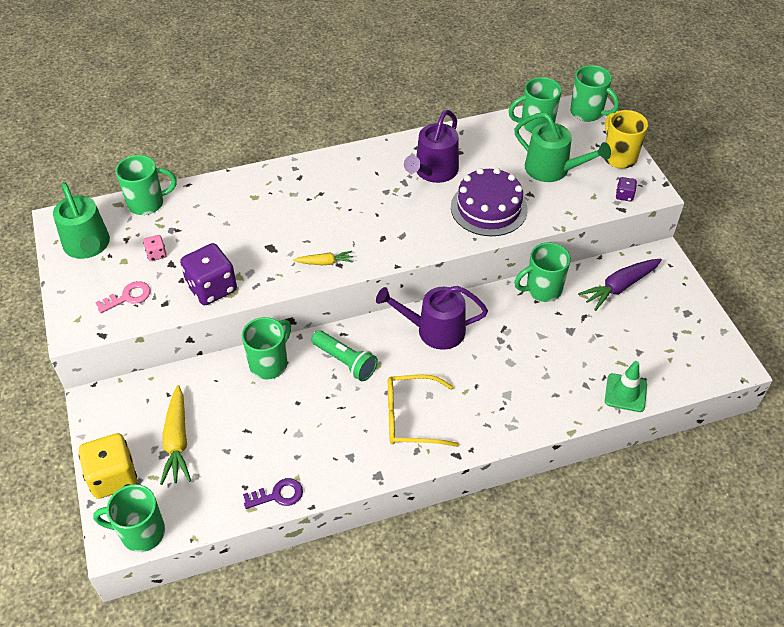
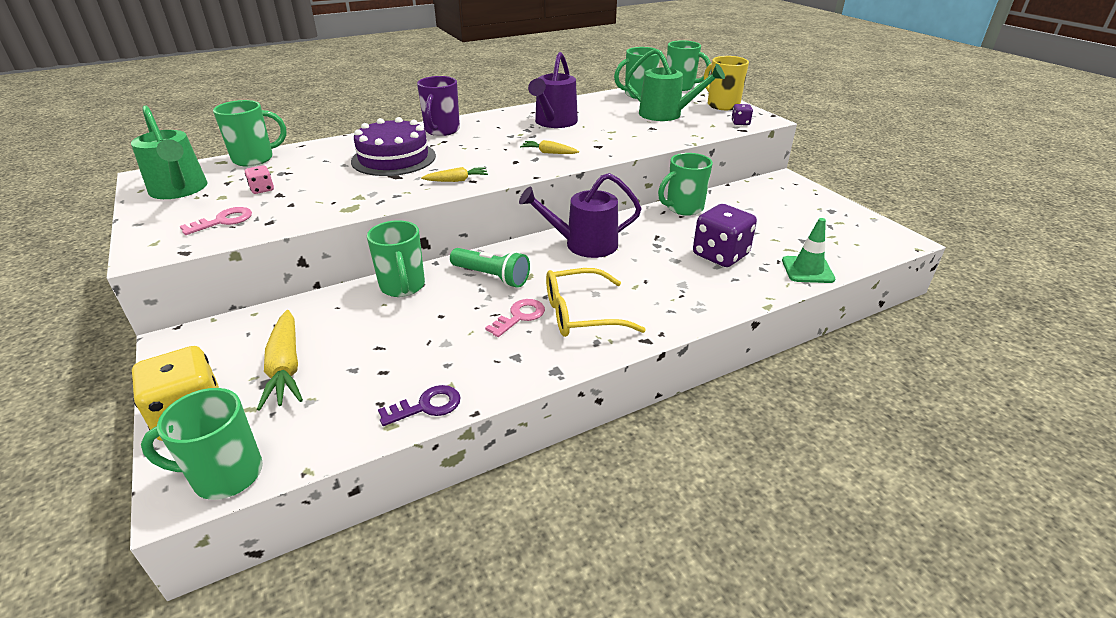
camera: 10 degrees left, 15 degrees down
purple dice [180,243,237,305] -> purple dice moved to [693,204,757,267]
green mug [242,317,291,379] -> green mug turned 135 degrees clockwise [367,220,425,297]
purple cake [451,168,527,236] -> purple cake moved to [351,117,436,176]
purple carrot [578,259,662,311] -> none
none -> purple mug [417,76,460,136]
none -> pink key [485,299,545,337]
none -> yellow carrot [520,140,579,154]

